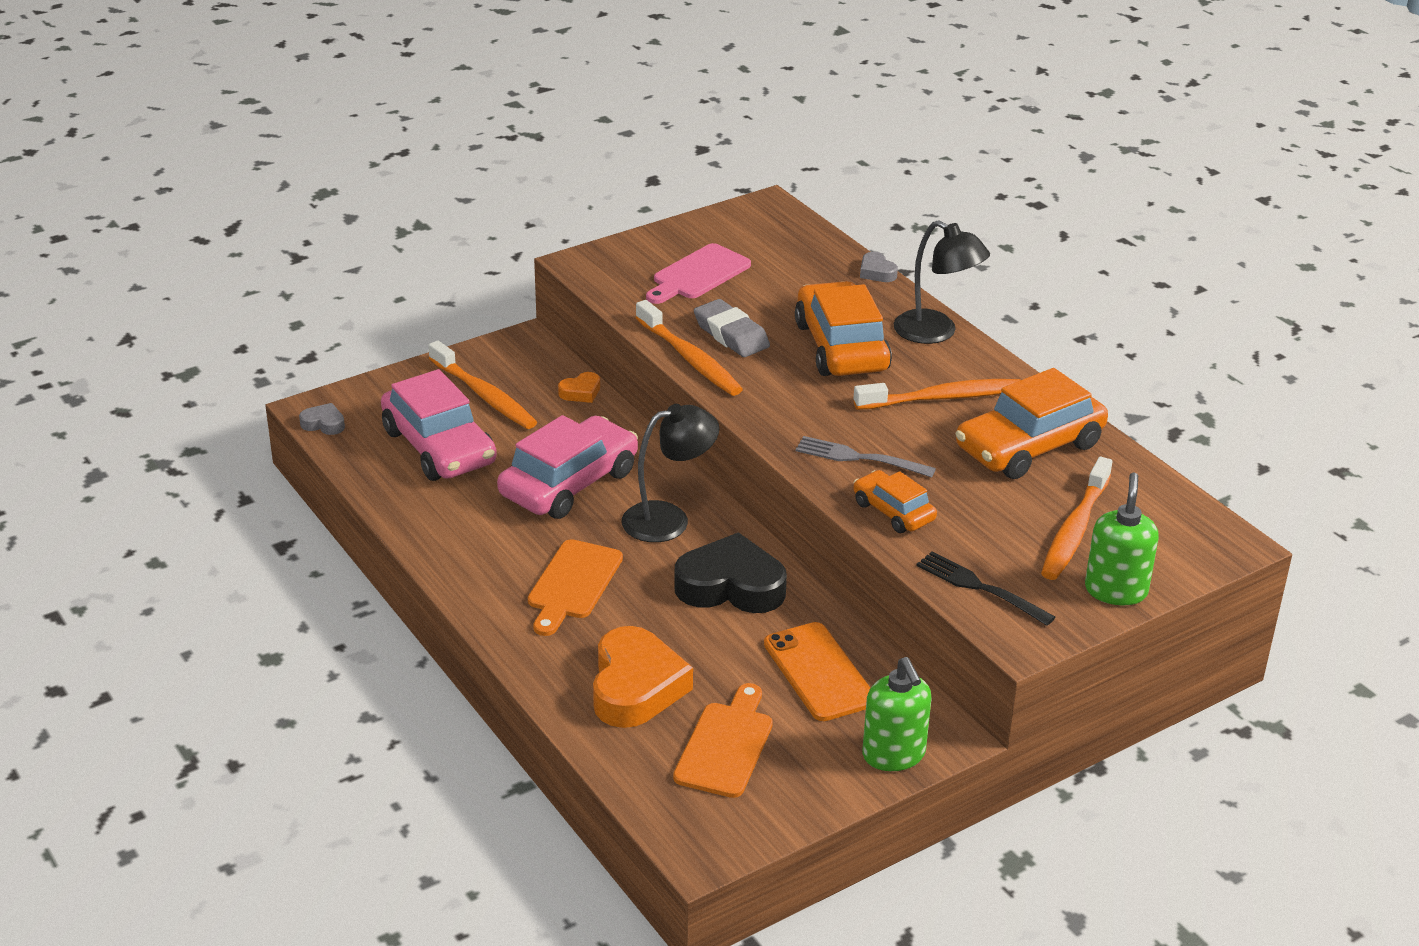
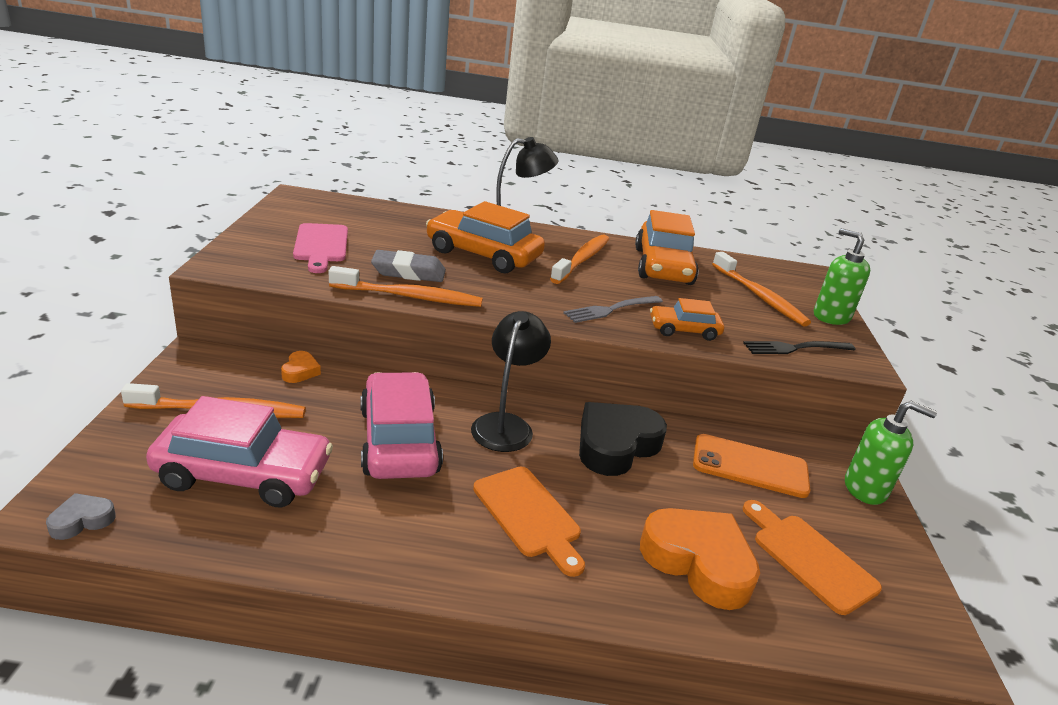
camera: 55 degrees left, 5 degrees down
grey heart [860,252,898,282] -> none

